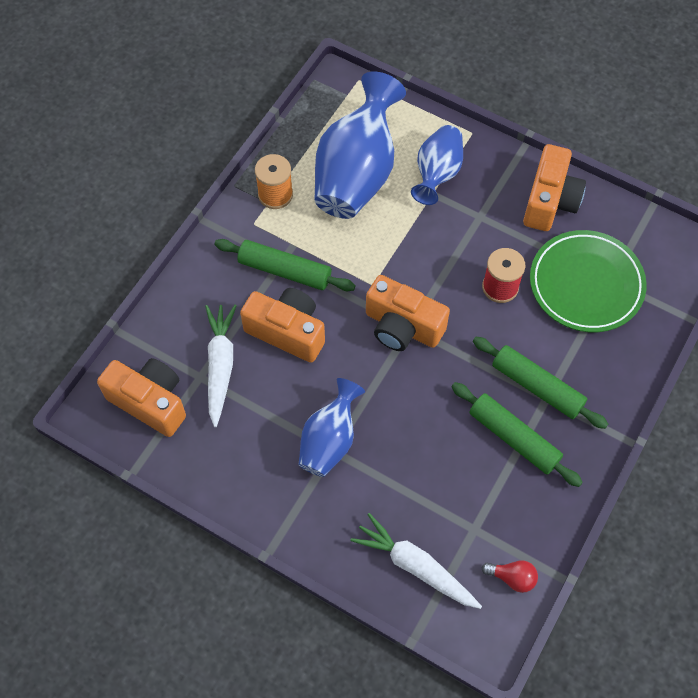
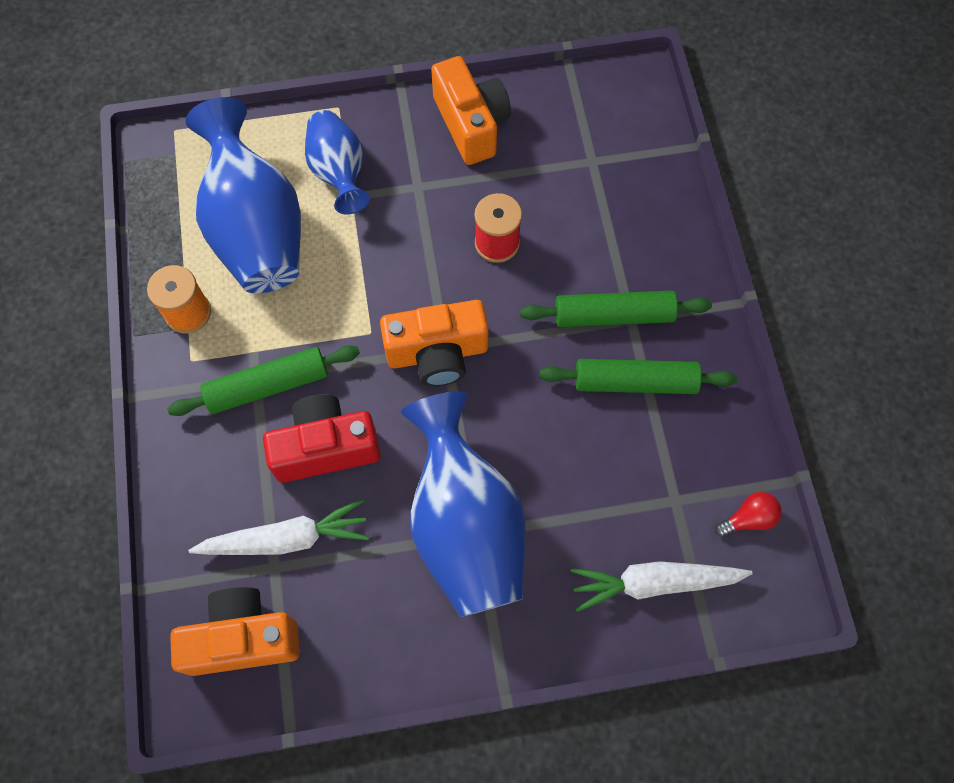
camera: 40 degrees left, 5 degrees up
white carrot [205,305,237,427] -> white carrot turned 120 degrees clockwise [189,499,369,555]
orange camera [240,288,325,363] -> red camera [263,394,381,483]
blue vase [298,378,365,477] -> blue vase [401,391,526,617], size x1.69
green plate [530,230,647,332] -> none

